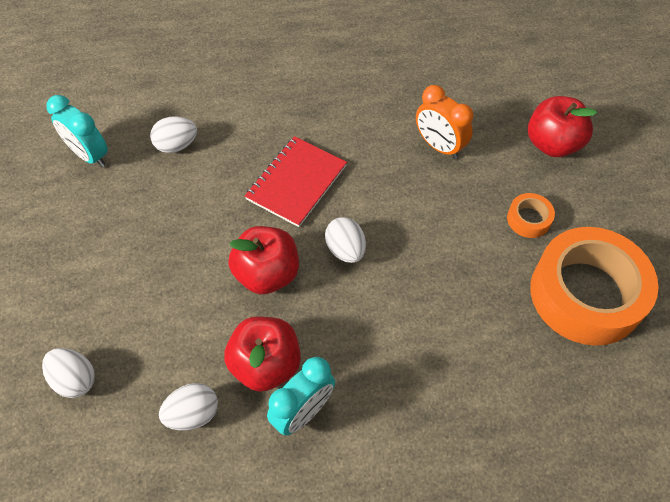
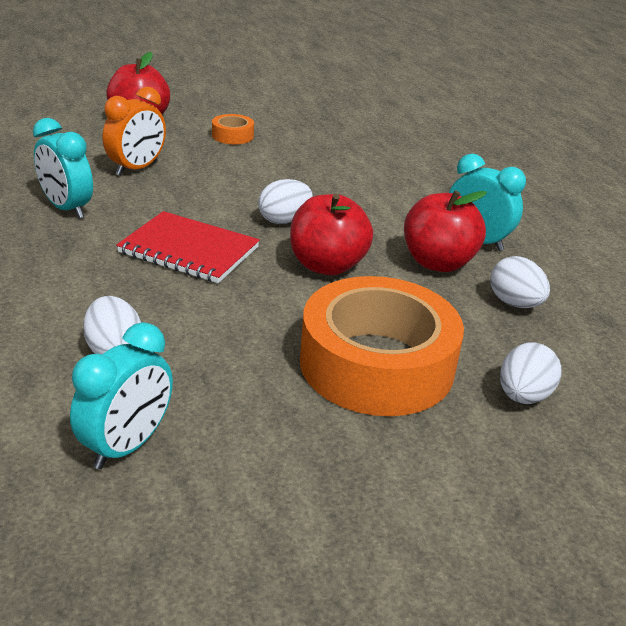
camera: 100 degrees left, 25 degrees down
orange tape [530,227,658,346] -> orange tape moved to [300,276,464,416]
none -> turquoise clock [33,118,93,218]

